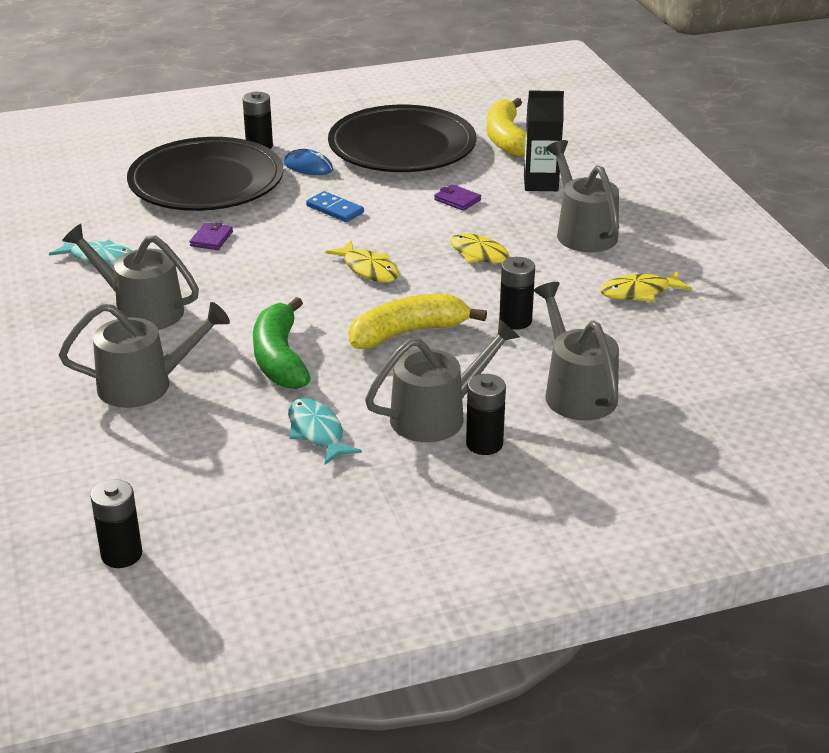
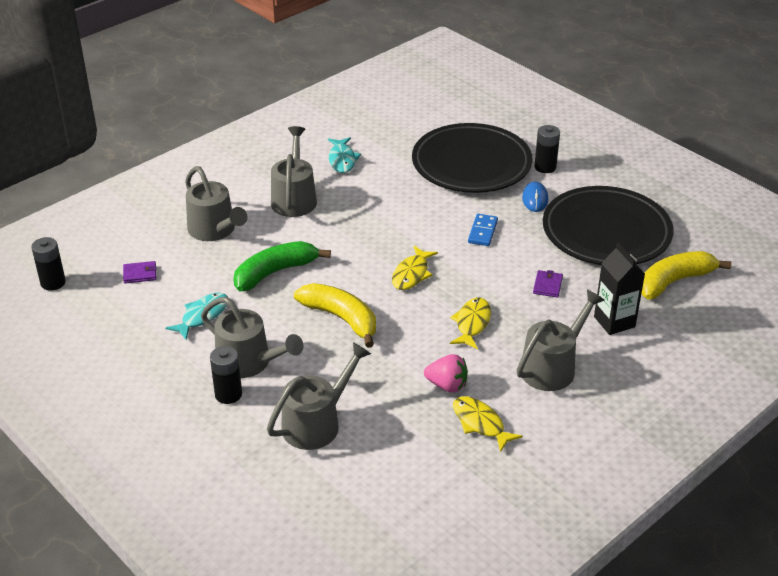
camera: 65 degrees right, 5 degrees up
purple wallet [189,222,233,250] -> purple wallet moved to [123,261,157,283]
black battery [499,257,535,329] -> none
none -> pink strawberry [424,354,468,393]

